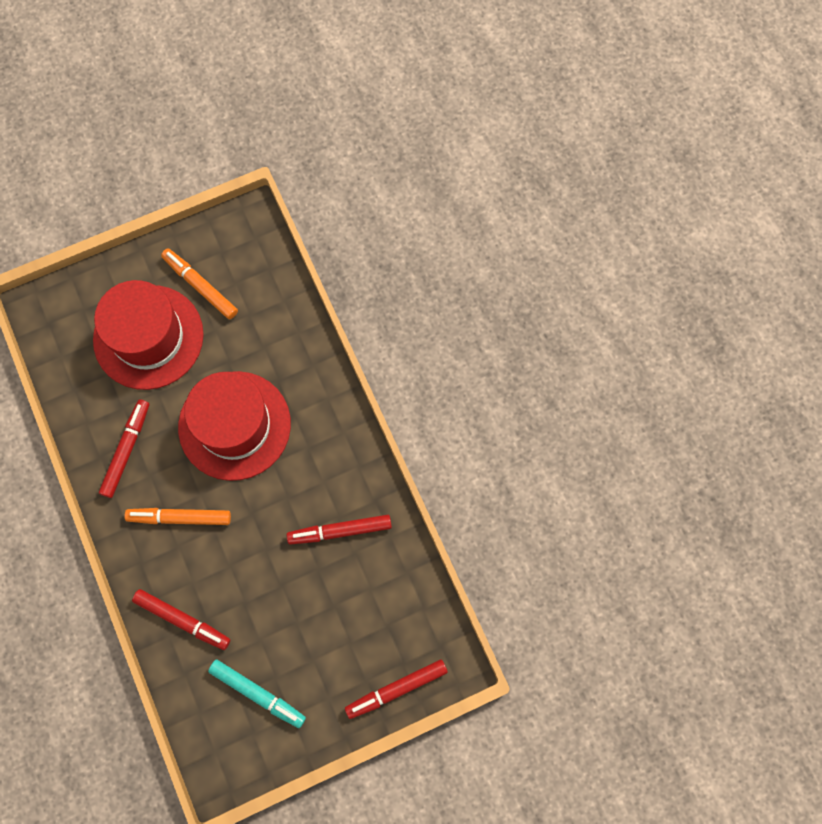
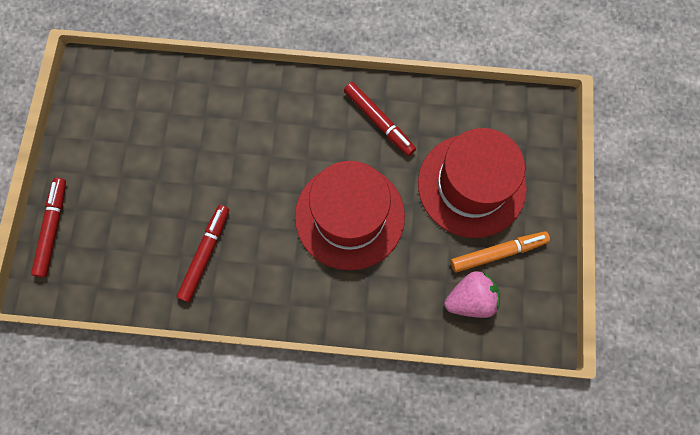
camera: 120 degrees right, 0 degrees up
orange marker [124,508,231,525] -> none
red marker [132,589,230,650] -> none
turquoise marker [208,660,306,728] -> none
none -> pink strawberry [445,271,500,318]

